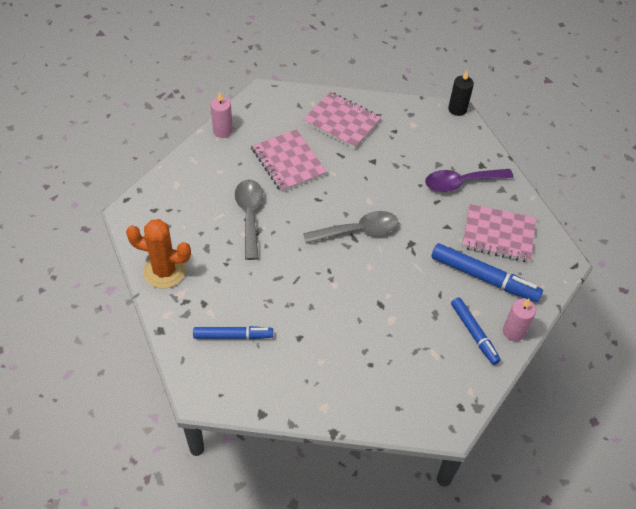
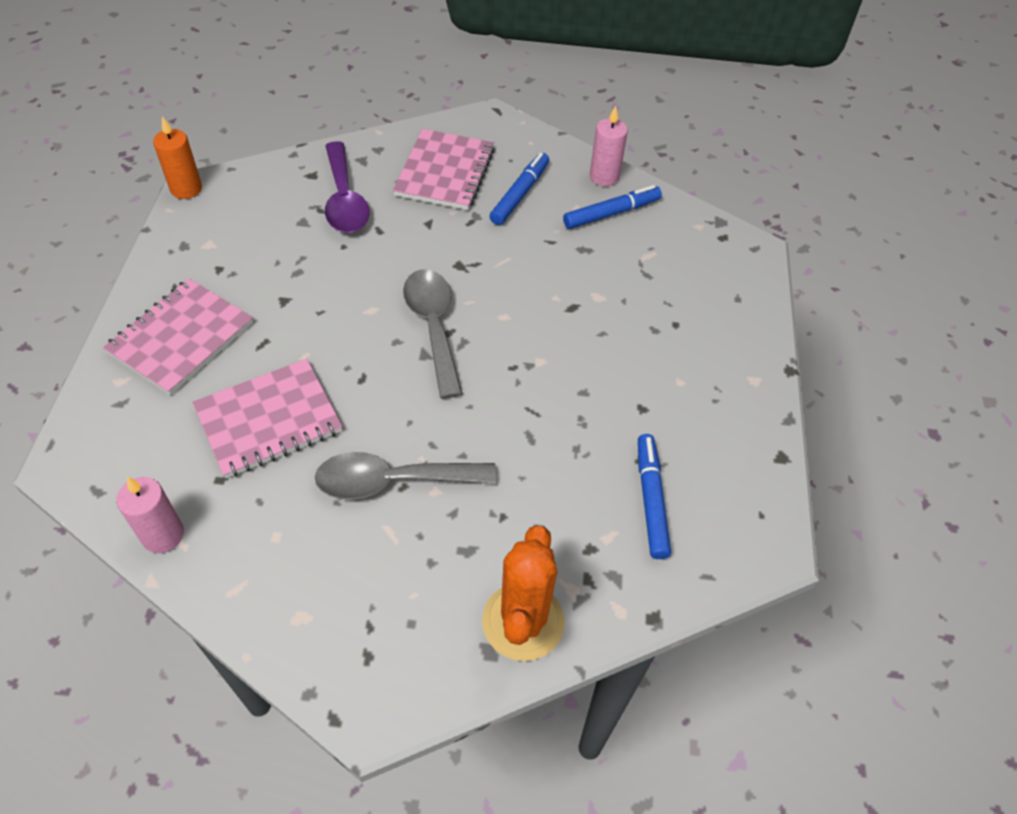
camera: 90 degrees left, 0 degrees up
blue marker [431,243,543,302] -> blue marker [490,153,549,225], size x0.66
black candle [448,71,474,116] -> orange candle [153,116,202,199]

